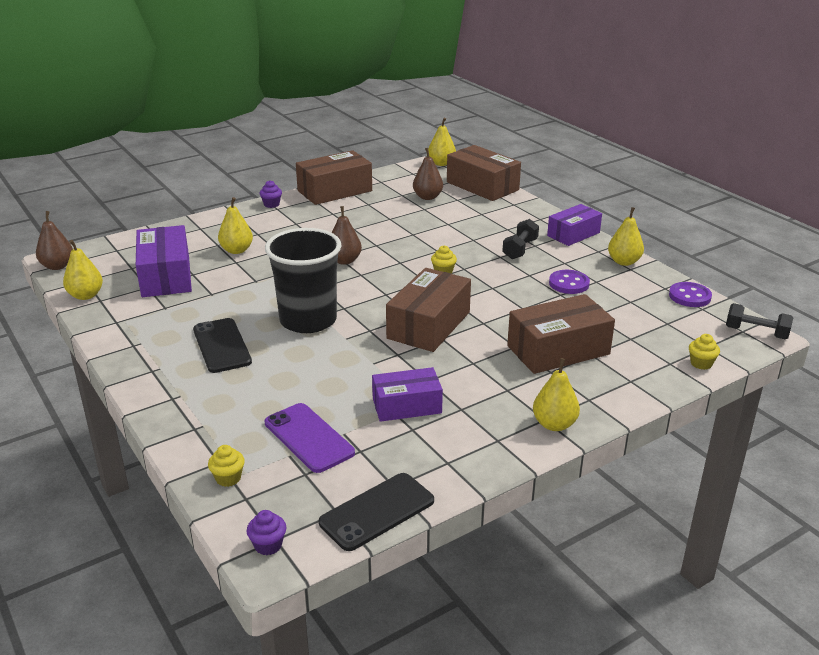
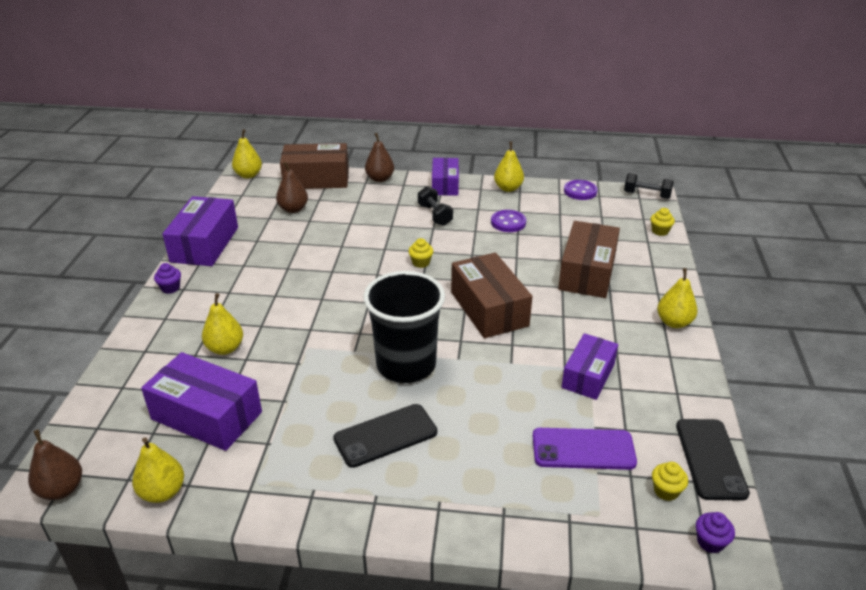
camera: 50 degrees left, 5 degrees up
black phone [193,318,252,373] -> black phone turned 45 degrees counterclockwise [333,404,437,468]
yellow cupcake [208,445,245,487] -> yellow cupcake moved to [652,462,688,501]
brown box [296,150,372,205] -> purple box [162,196,238,266]
brown pear [332,206,362,265] -> brown pear moved to [365,133,394,182]
black dumbbell [726,303,793,339] -> black dumbbell turned 45 degrees clockwise [624,173,674,199]

